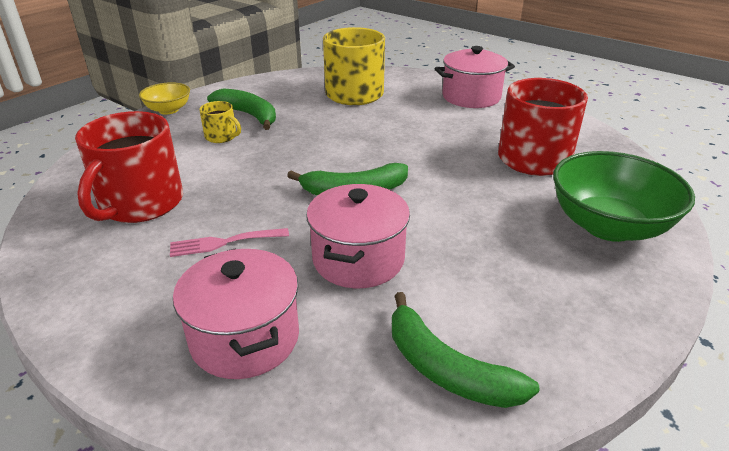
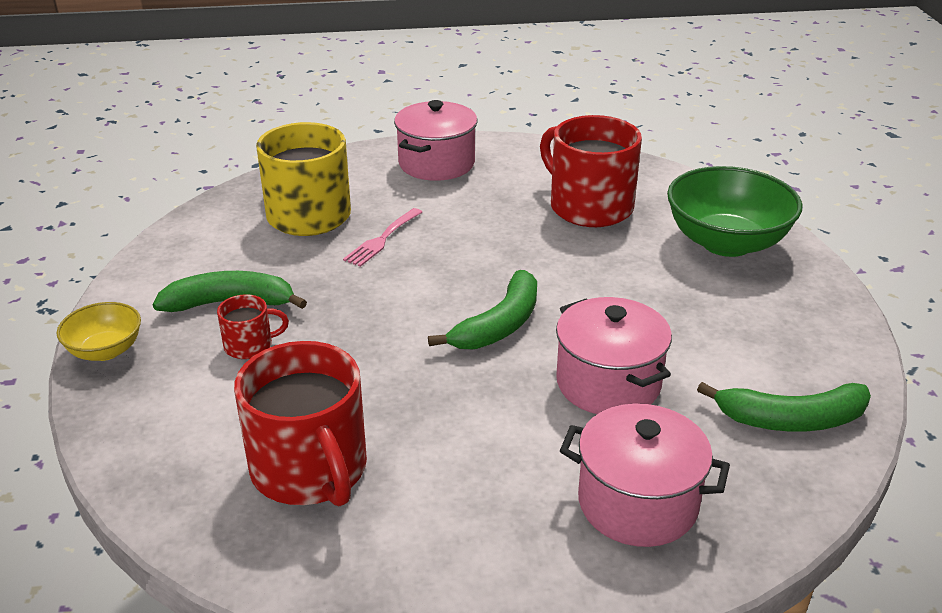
camera: 45 degrees left, 0 degrees up
pink fork [170,228,289,257] -> pink fork moved to [343,208,422,267]
yellow mug [199,101,241,143] -> red mug [217,294,289,359]

